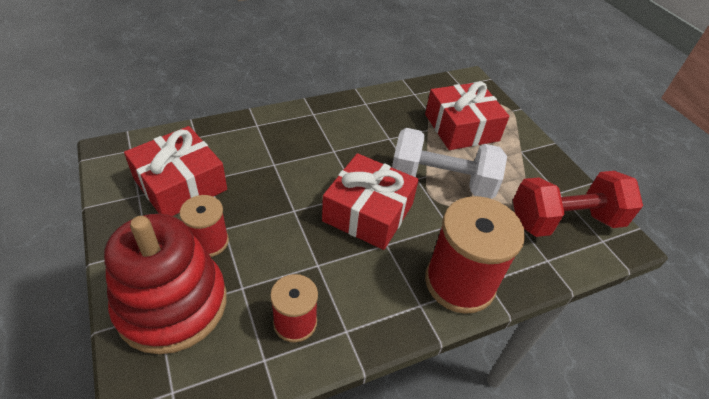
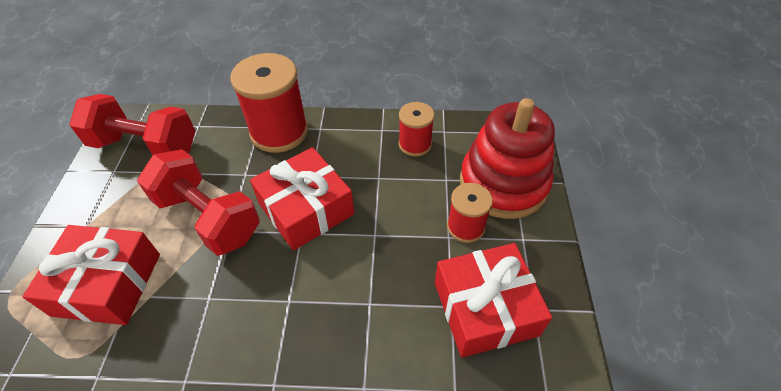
camera: 150 degrees left, 5 degrees up
white dumbbell [392,128,507,199] -> red dumbbell [137,149,260,256]

